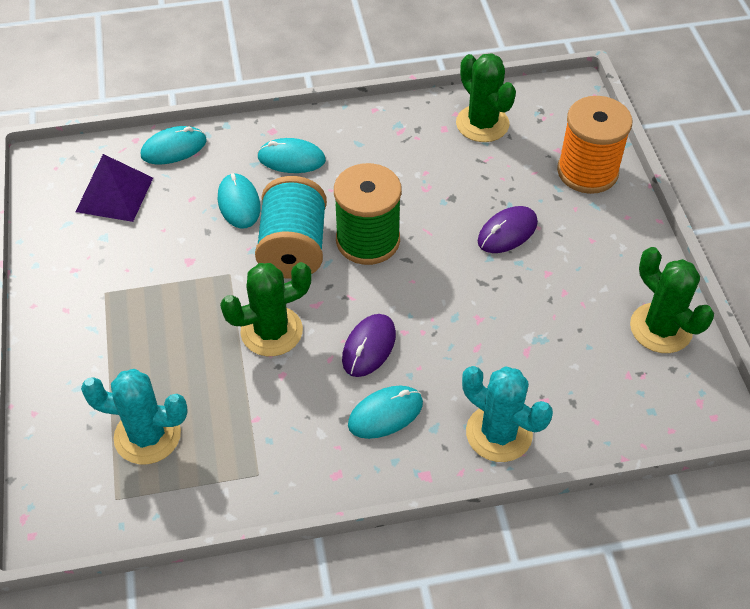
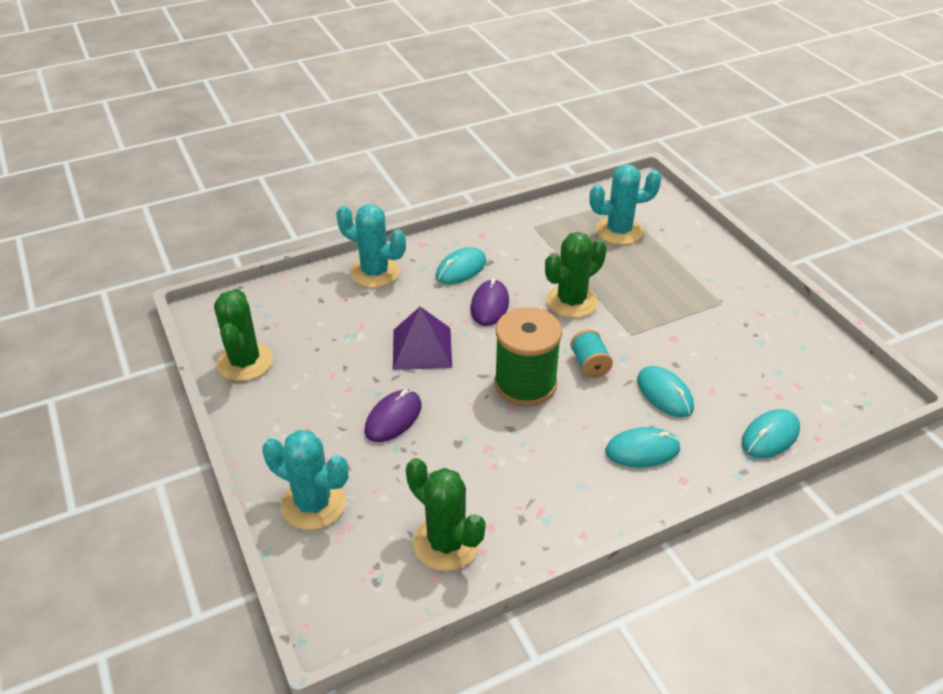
camera: 165 degrees right, 10 degrees down
purple pyramid [76,154,153,222] -> purple pyramid moved to [393,307,452,370]
turquoise spool [255,176,327,279] -> turquoise spool [570,329,613,378], size x0.52
orange spool [557,96,632,194] -> turquoise cactus [262,430,348,530]
green cactus [630,247,714,353] -> green cactus turned 45 degrees clockwise [214,289,273,381]

